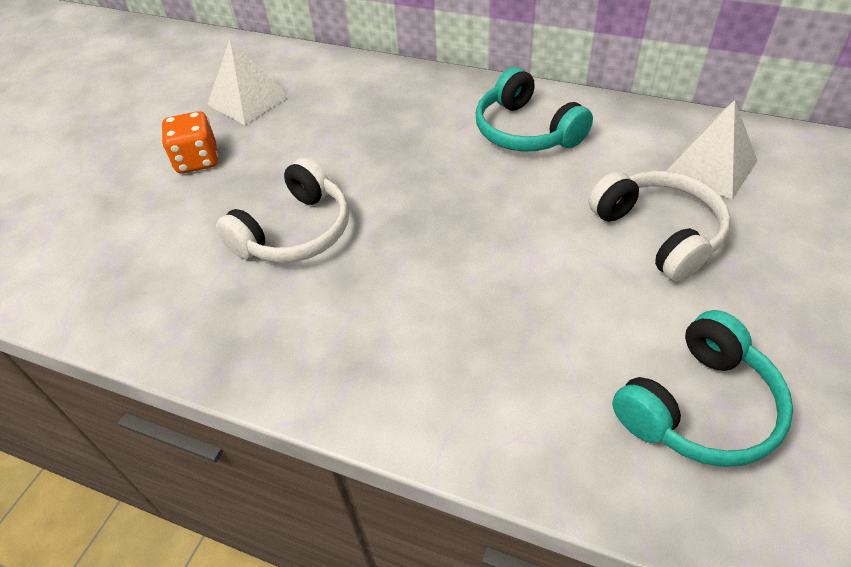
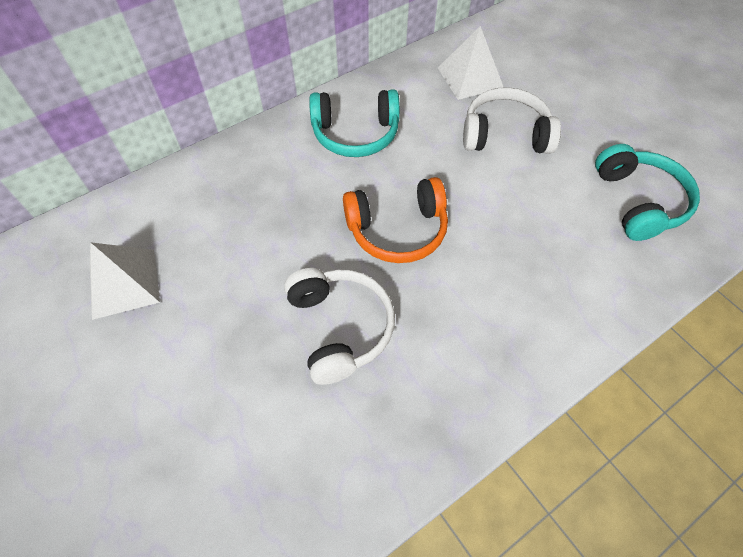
camera: 60 degrees left, 10 degrees up
orange dice [161,111,218,173] -> none
none -> orange headphones [343,177,448,263]

